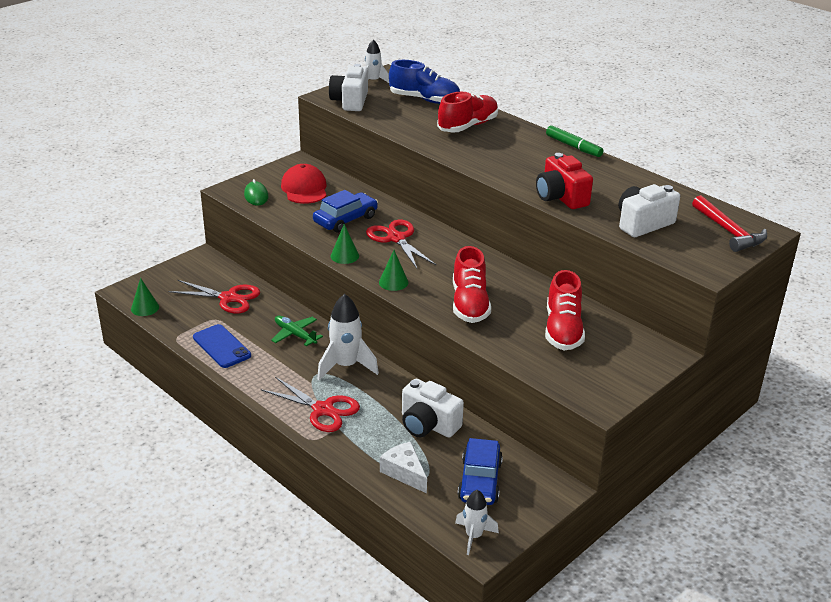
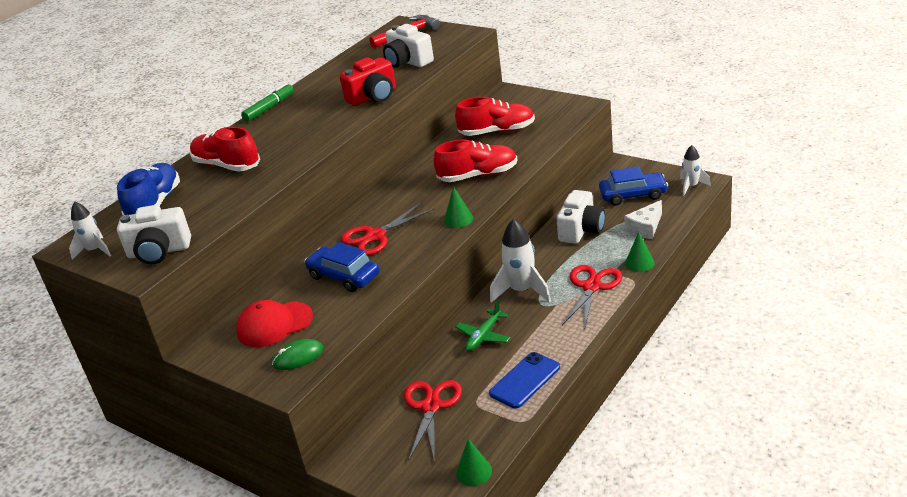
camera: 95 degrees left, 0 degrees up
green cone [331,224,359,264] -> green cone moved to [625,232,655,272]

